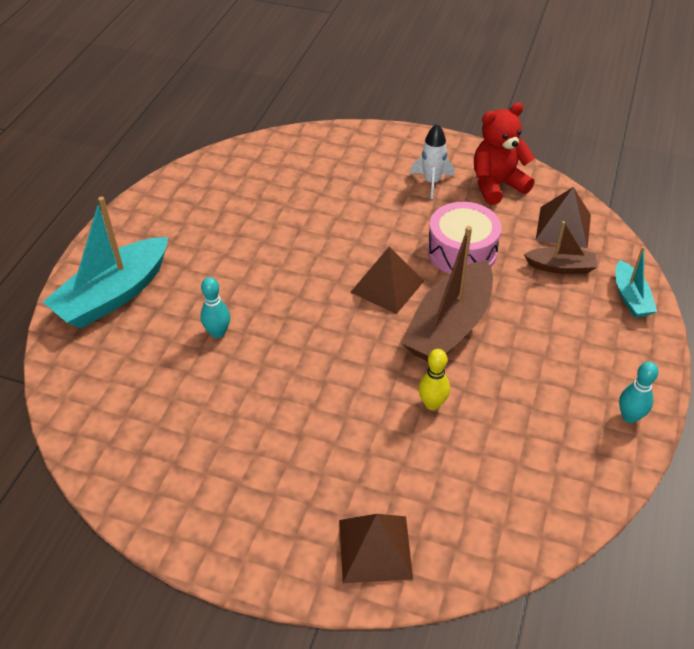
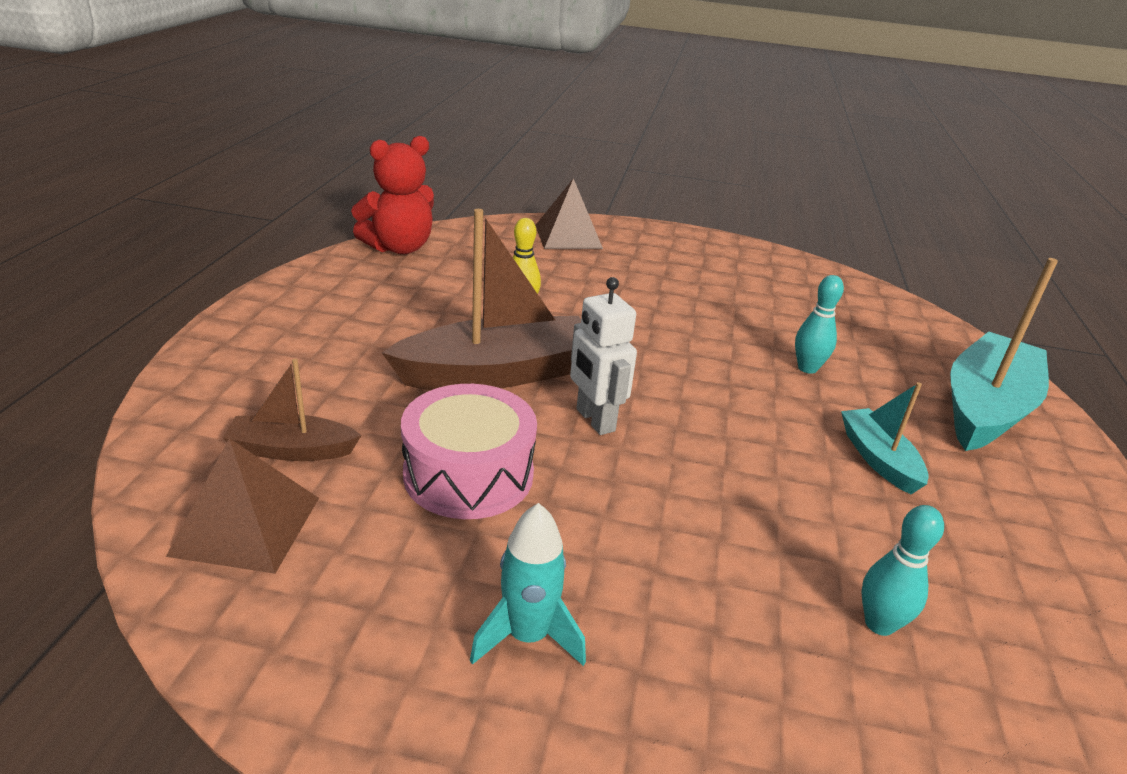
camera: 170 degrees right, 15 degrees down
brown pyramid [351,247,424,314] -> white robot [570,277,637,435]
brown boat [401,226,493,361] -> brown boat turned 45 degrees clockwise [382,209,581,390]
white rocket [410,124,454,199] -> turquoise rocket [470,503,586,666]
red teddy bear [474,103,535,205] -> red teddy bear moved to [351,136,434,254]
turquoise boat [615,246,657,318] -> turquoise boat moved to [841,382,929,494]
turquoise bowling pin [619,362,659,423] -> turquoise bowling pin moved to [861,505,944,636]

